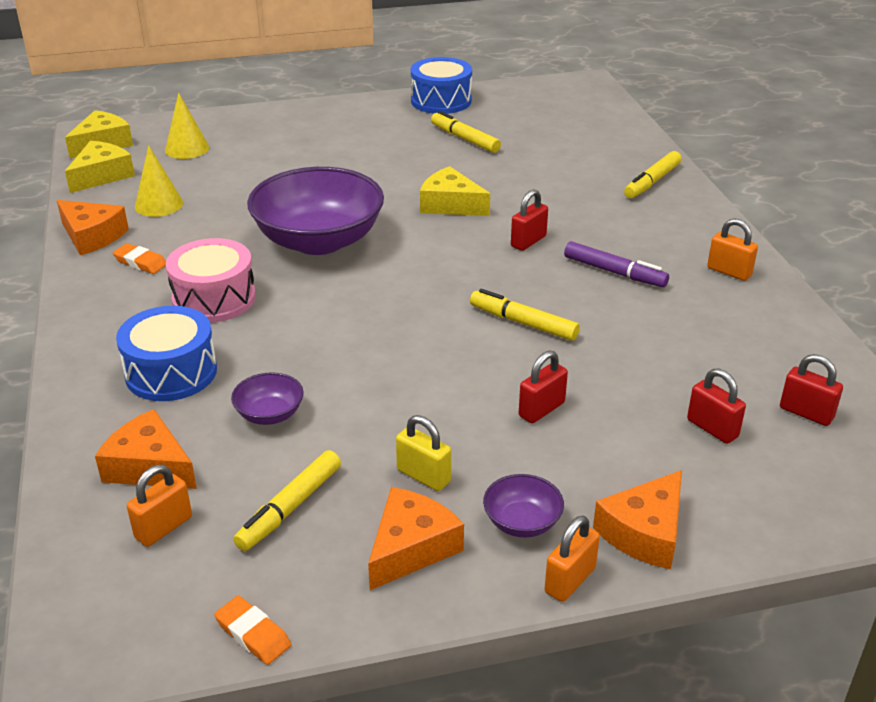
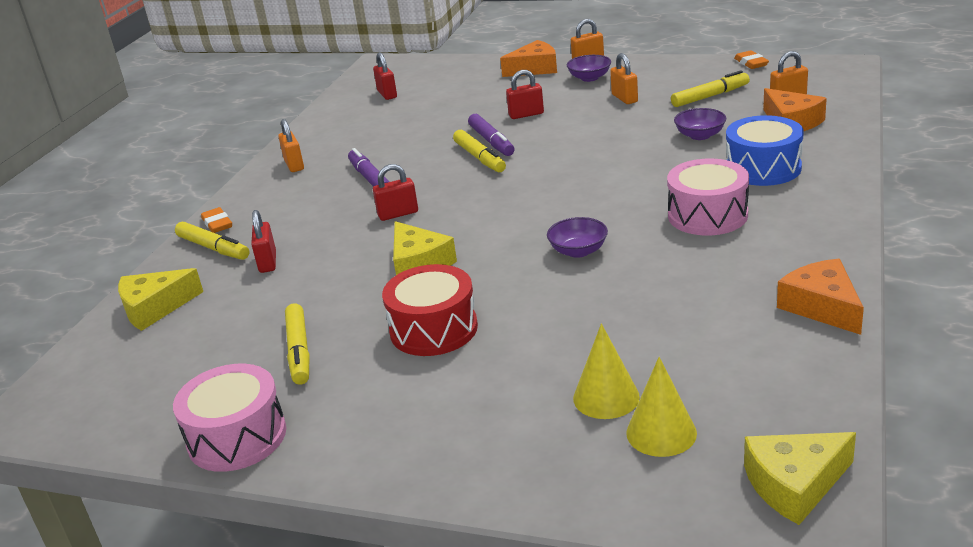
camera: 145 degrees left, 5 degrees down
yellow cheese [65,141,135,193] -> yellow cheese moved to [118,268,203,331]
orange eraser [113,243,166,274] -> orange eraser moved to [201,207,232,233]
yellow cone [135,145,183,217] -> yellow cone moved to [573,323,640,419]
purple bowl [247,167,384,255] -> purple bowl [547,217,608,258], size x0.43
orange cheese [368,487,464,590] -> none
yellow padlock [396,415,451,491] -> orange padlock [610,53,638,104]
blue drum [411,57,472,114] -> pink drum [173,364,286,472]
yellow marker [624,151,682,198] -> yellow marker turned 60 degrees clockwise [175,222,250,260]
red padlock [687,368,746,444] -> red padlock moved to [251,210,276,273]
none -> red drum [382,264,478,356]
none -> purple marker [468,114,514,156]

